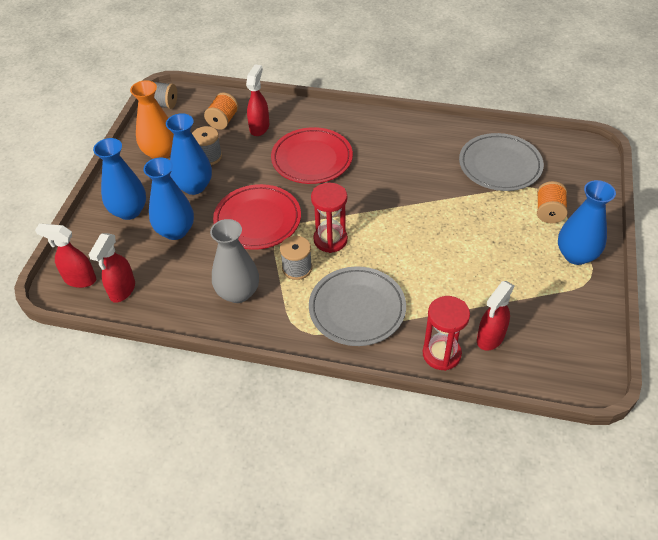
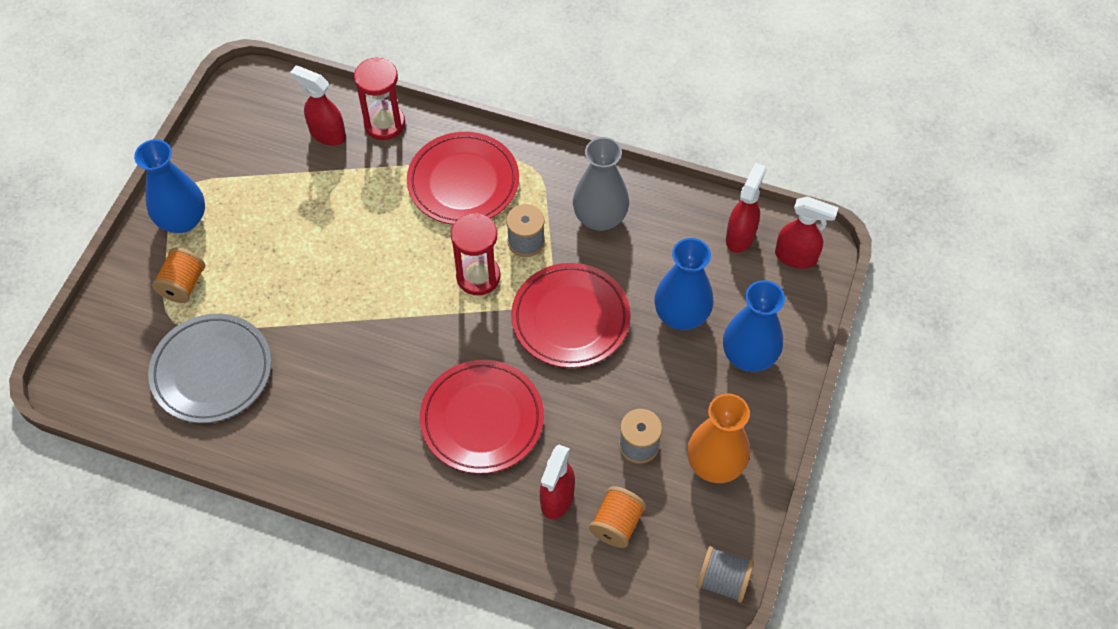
camera: 175 degrees left, 10 degrees up
blue vase [166,113,212,195] -> none
grey plate [309,266,406,346] -> red plate [407,132,519,225]
red spray bottle [477,281,515,351] -> red spray bottle turned 105 degrees counterclockwise [290,66,346,146]

